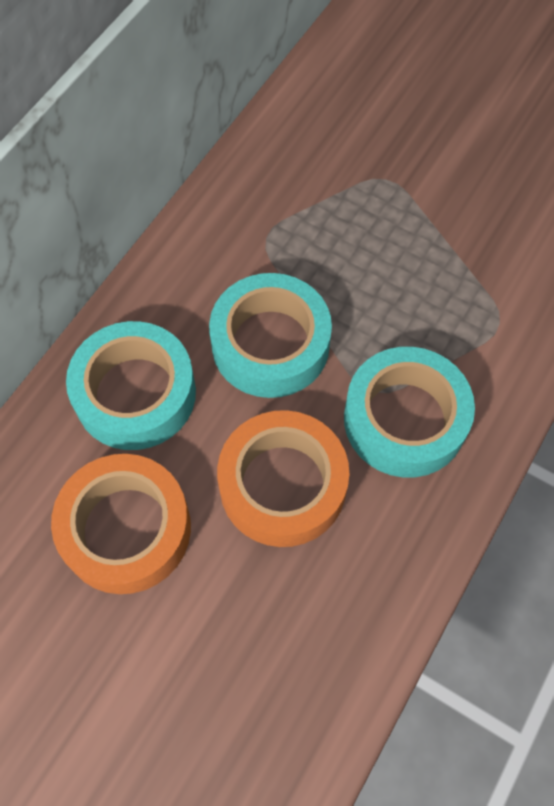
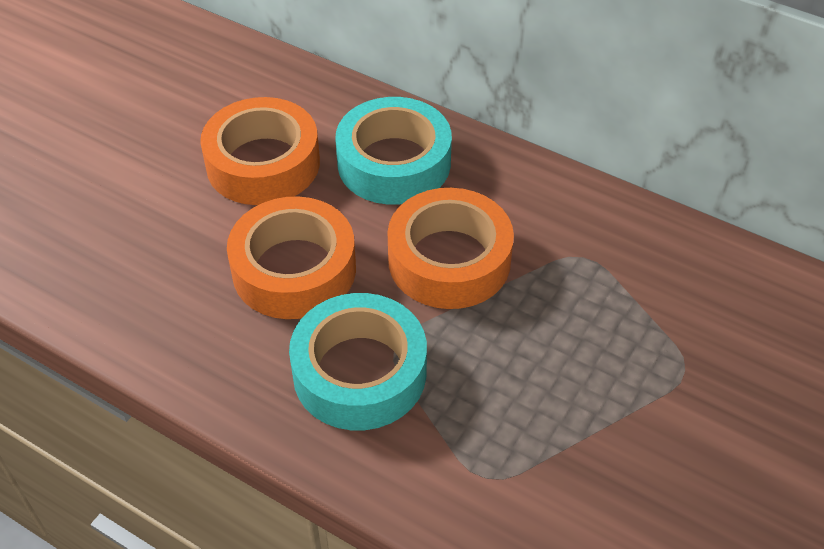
camera: 90 degrees right, 15 degrees down
turquoise tape [209,273,332,398] -> orange tape [388,188,514,309]

